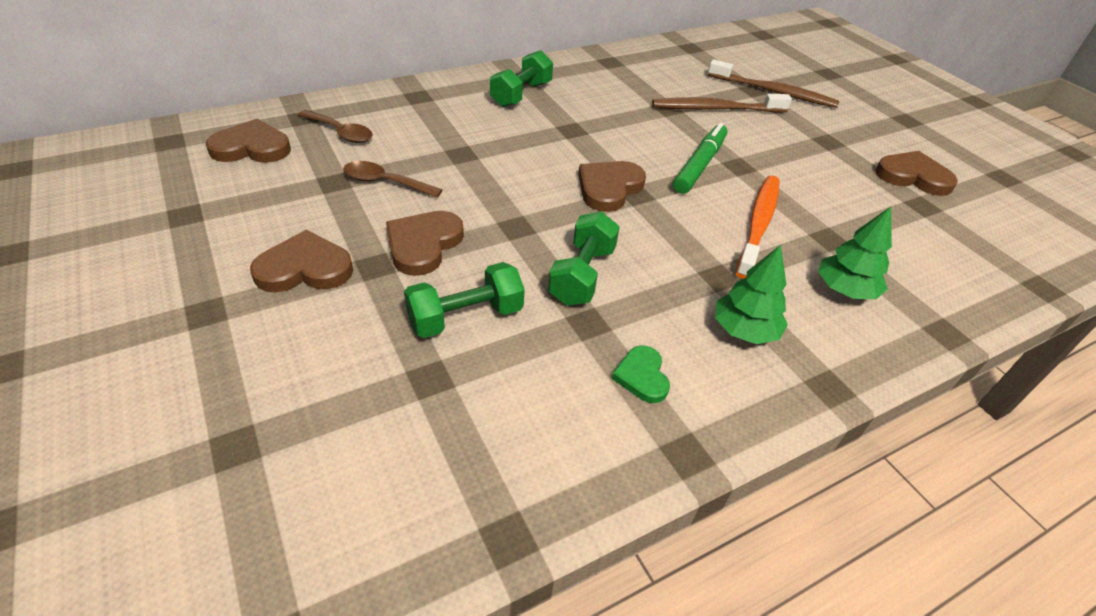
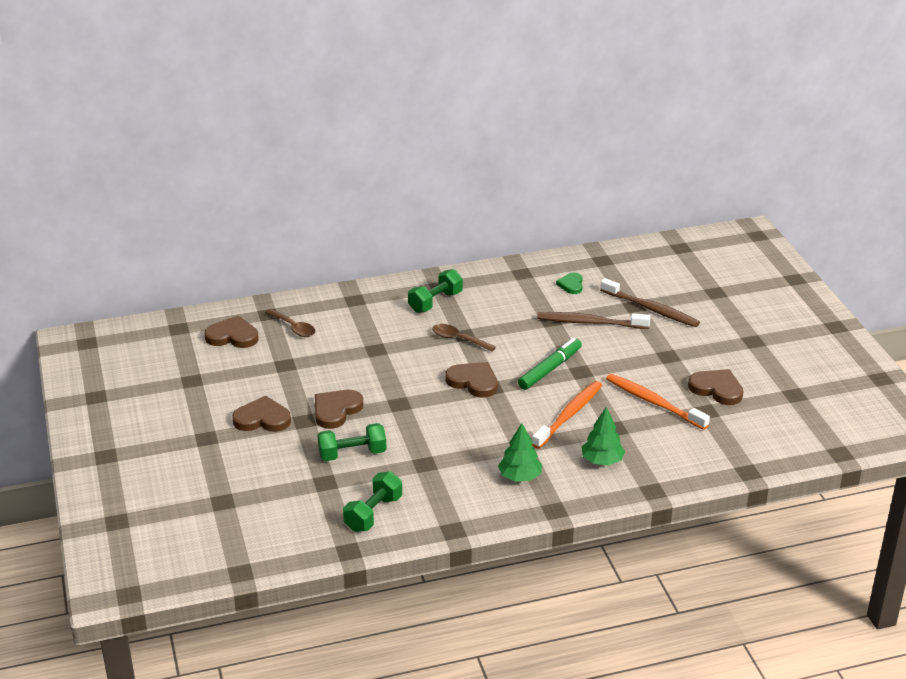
camera: 15 degrees right, 10 degrees down
brown spoon [343,161,442,198] -> brown spoon moved to [432,324,496,352]
green dumbbell [548,211,620,305] -> green dumbbell moved to [343,471,402,532]
brown heart [578,161,646,212] -> brown heart turned 75 degrees clockwise [446,362,498,398]
green heart [612,345,670,403] -> green heart moved to [556,273,583,294]
none -> orange toothbrush [606,374,710,430]

